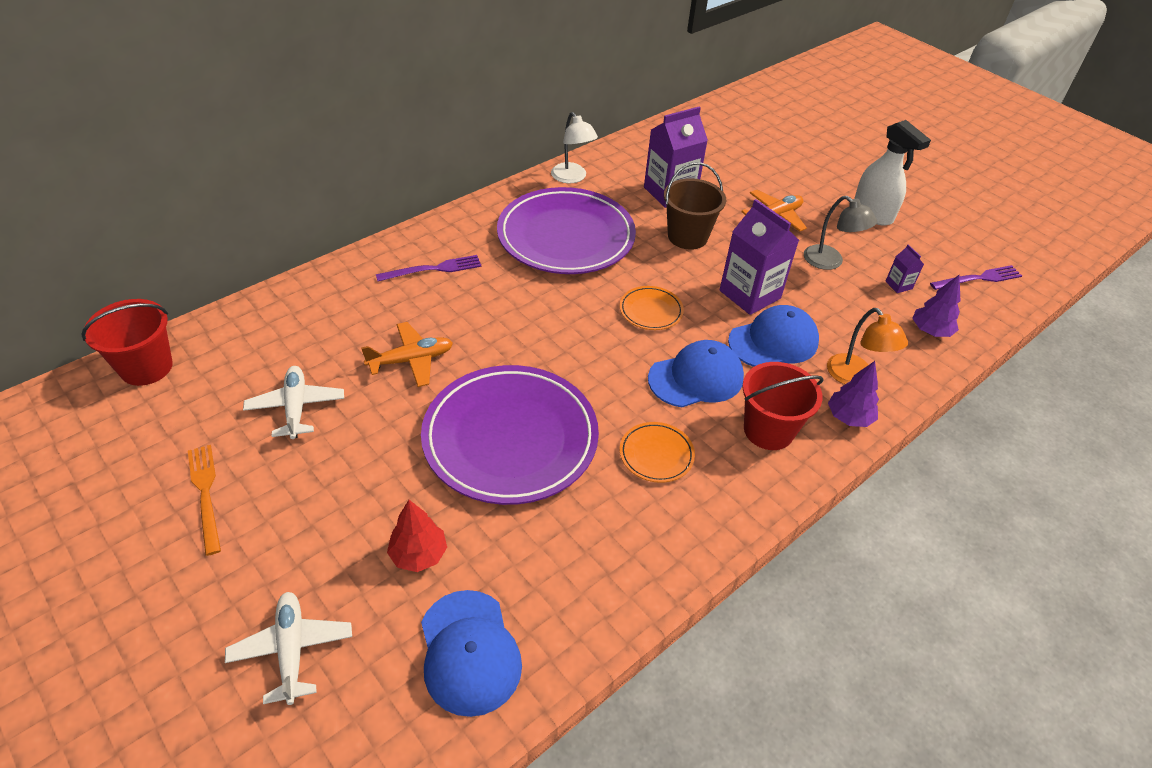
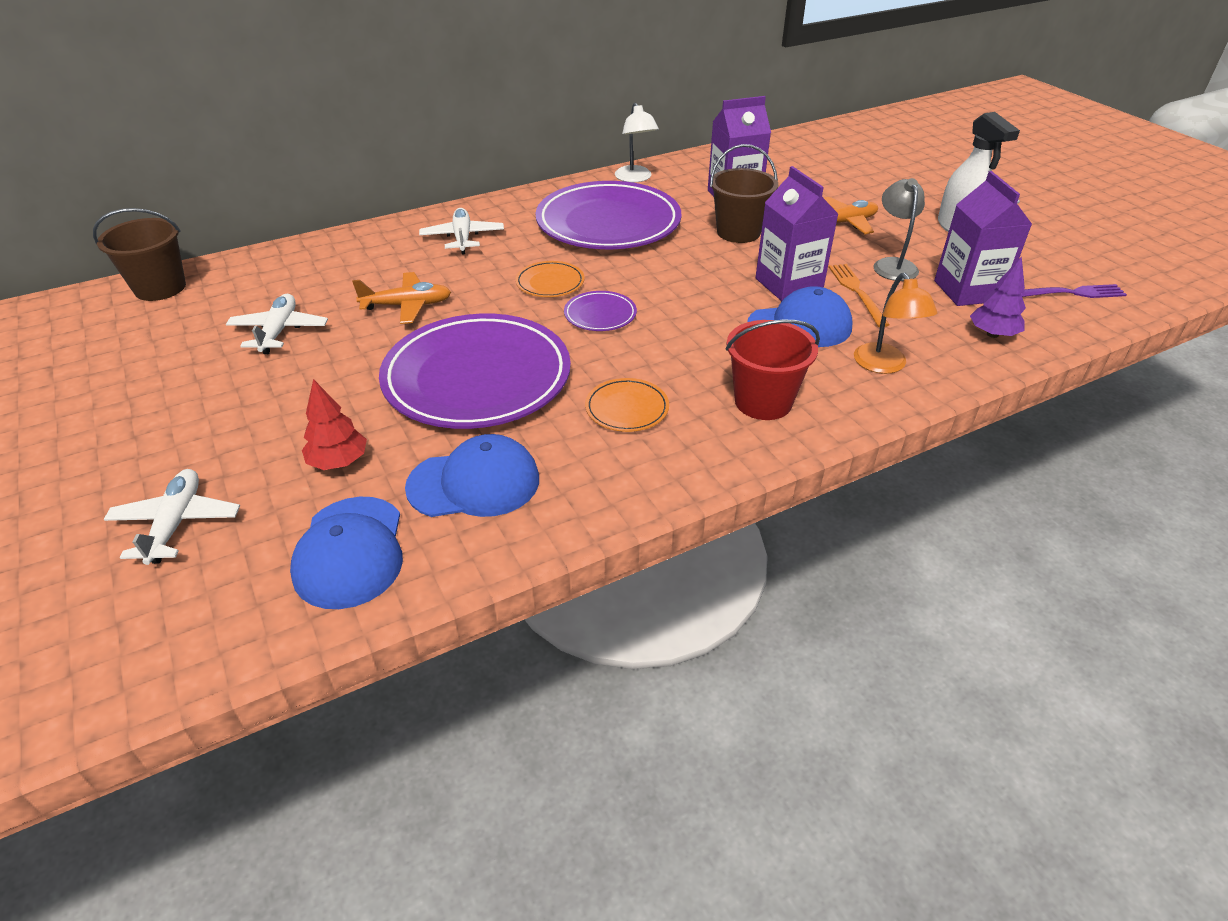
camera: 15 degrees right, 5 degrees down
red bucket [81,299,173,386] -> brown bucket [93,208,186,301]
orange fork [188,445,221,556] -> orange fork moved to [828,264,890,327]
purple fork [376,255,481,282] -> white plane [419,208,504,255]
orange plate [620,286,684,330] -> orange plate moved to [515,261,585,297]
blue cap [648,340,744,408] -> blue cap moved to [405,434,539,517]
grey lamp [804,196,877,270] -> grey lamp turned 150 degrees counterclockwise [873,178,925,281]
purple tree [828,361,879,427] -> none
purple carton [885,244,924,293] -> purple carton [934,171,1032,306], size x2.23
none -> purple plate [564,291,637,331]

